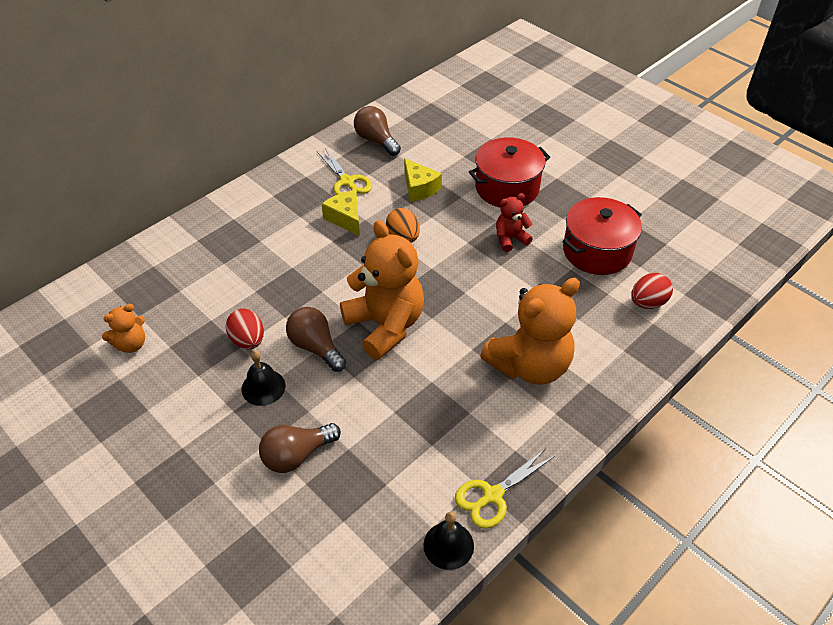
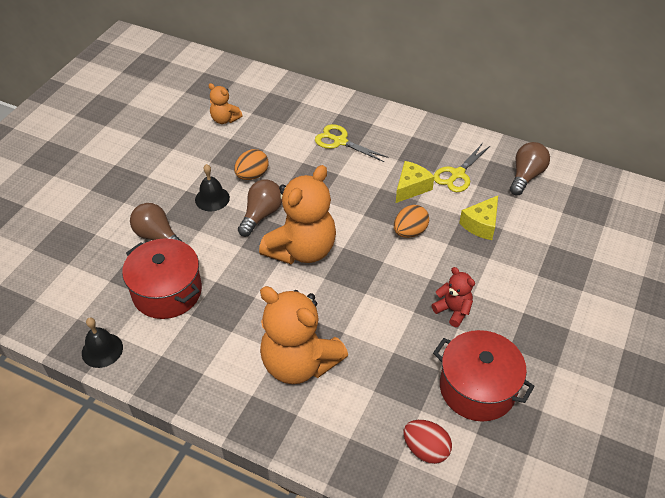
camera: 70 degrees right, 0 degrees up
red egg [226,309,264,350] -> orange egg [234,149,268,180]
yellow scissors [455,448,555,529] -> yellow scissors moved to [315,124,388,162]
red pot [469,137,550,208] -> red pot moved to [122,238,202,319]

